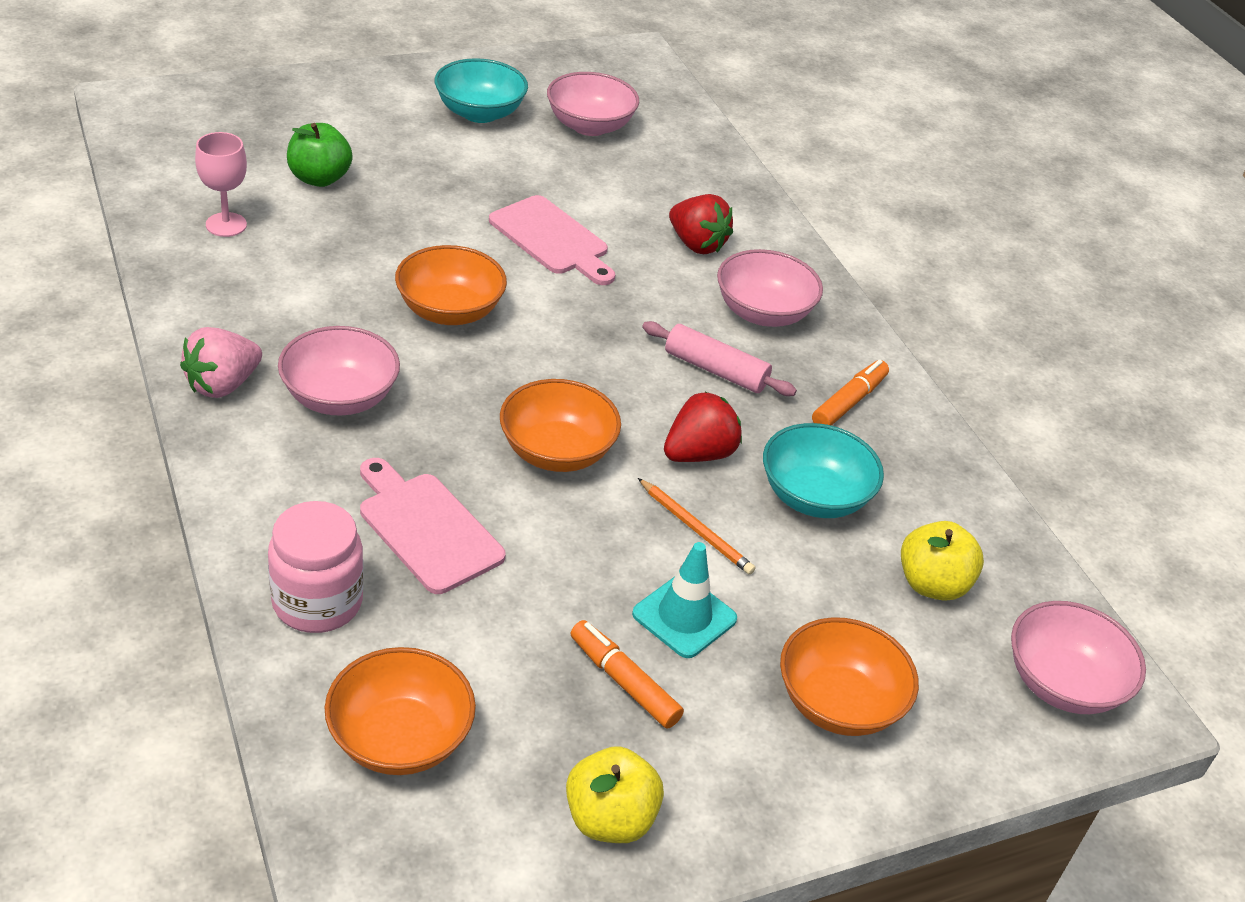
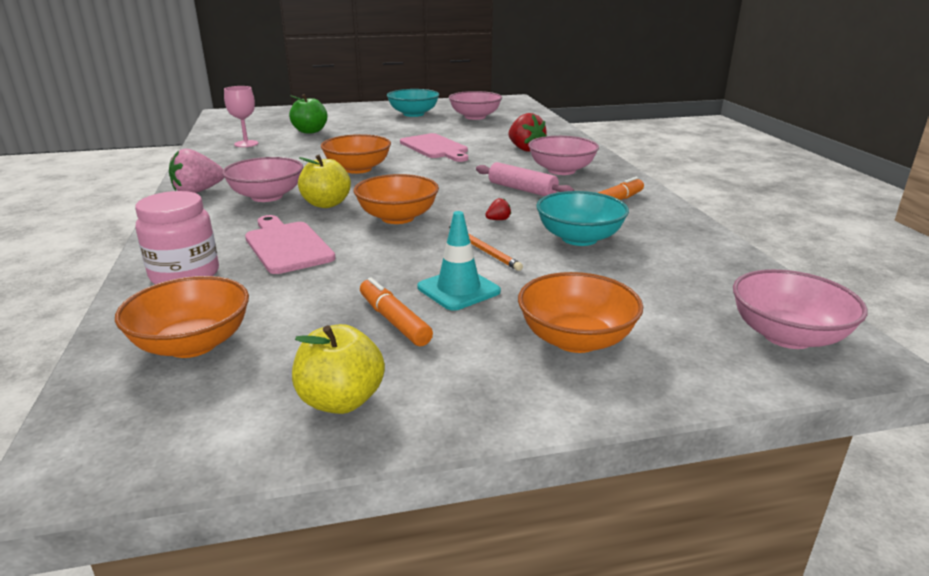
camera: 15 degrees right, 15 degrees down
red strawberry [664,392,742,462] -> red strawberry [485,198,511,220], size x0.45
yellow apple [901,521,984,601] -> yellow apple moved to [298,155,351,208]

